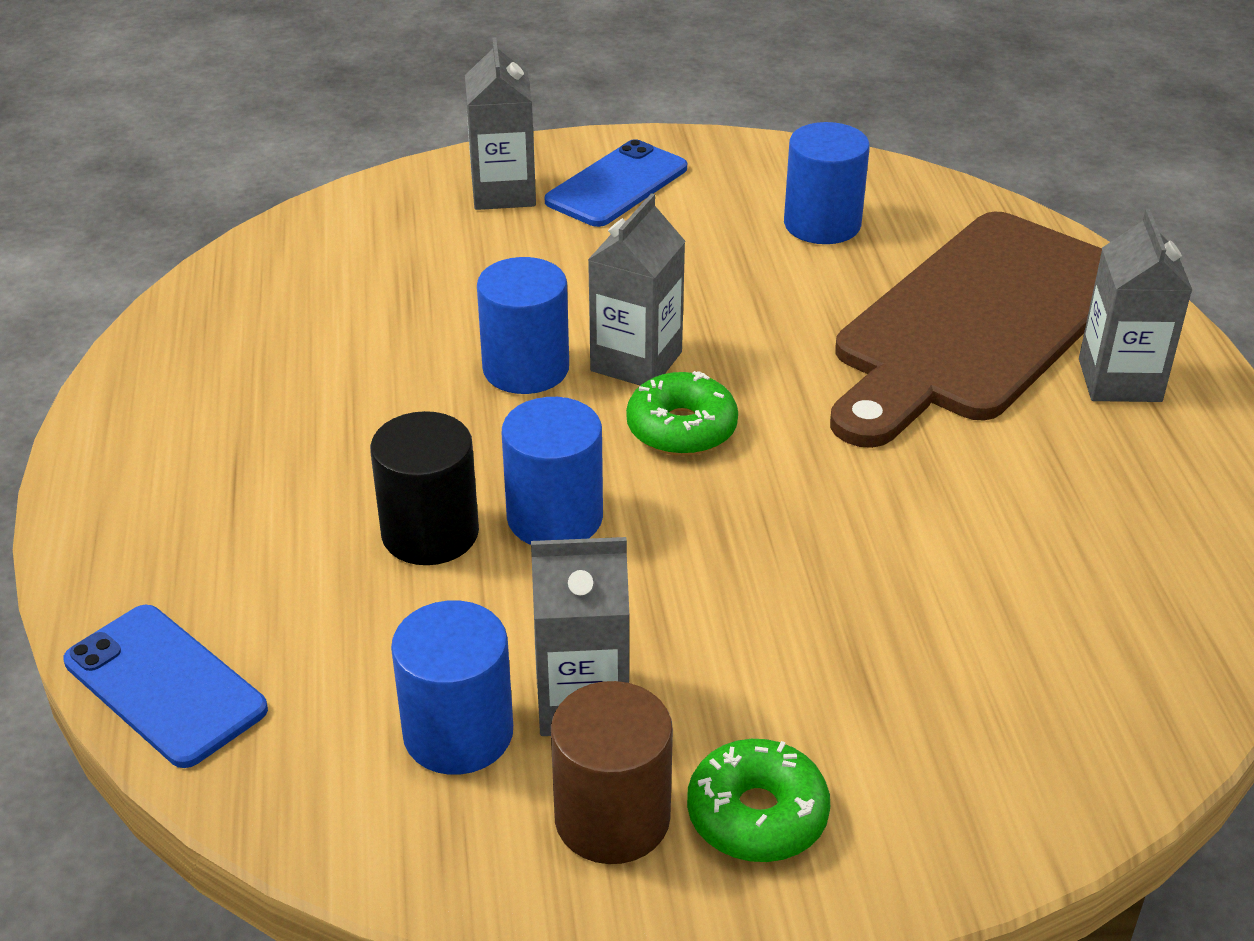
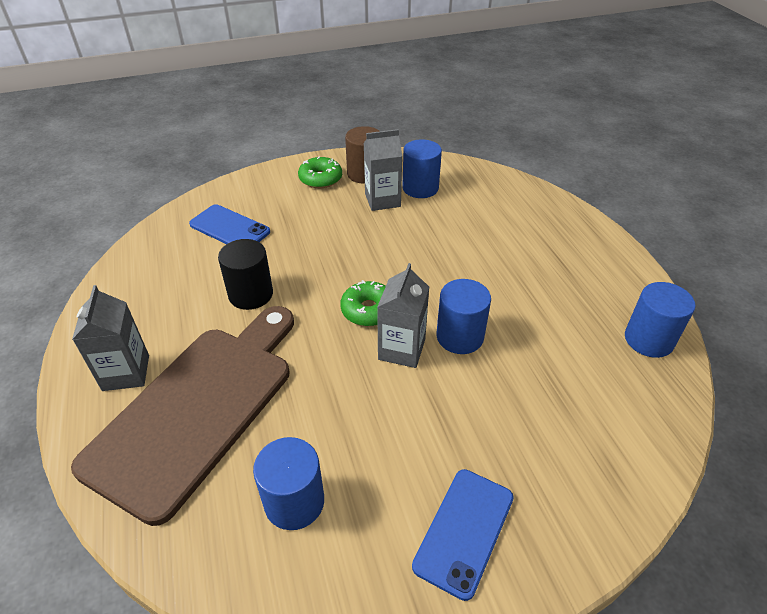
camera: 170 degrees right, 5 degrees up
blue phone [63,605,268,768] -> blue phone moved to [189,204,270,244]
black cylinder [370,411,479,565] -> black cylinder moved to [218,239,273,310]
grey carton [465,37,536,210] -> none
blue cylinder [502,397,603,545] -> blue cylinder moved to [625,282,696,358]

